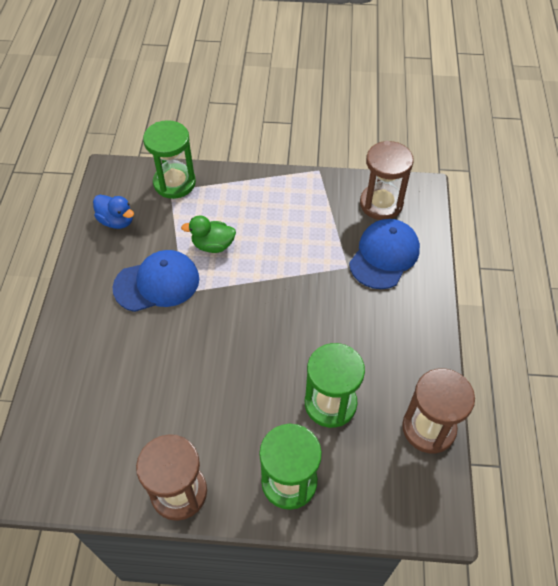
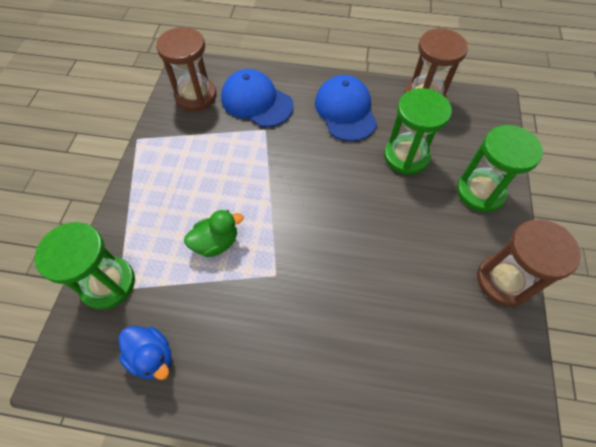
camera: 85 degrees left, 5 degrees up
blue duck [93,195,134,229] -> blue duck turned 90 degrees clockwise [119,326,172,380]
blue cap [113,250,199,312] -> blue cap moved to [315,75,377,142]
green duck [181,216,236,253] -> green duck turned 120 degrees counterclockwise [184,210,243,257]

